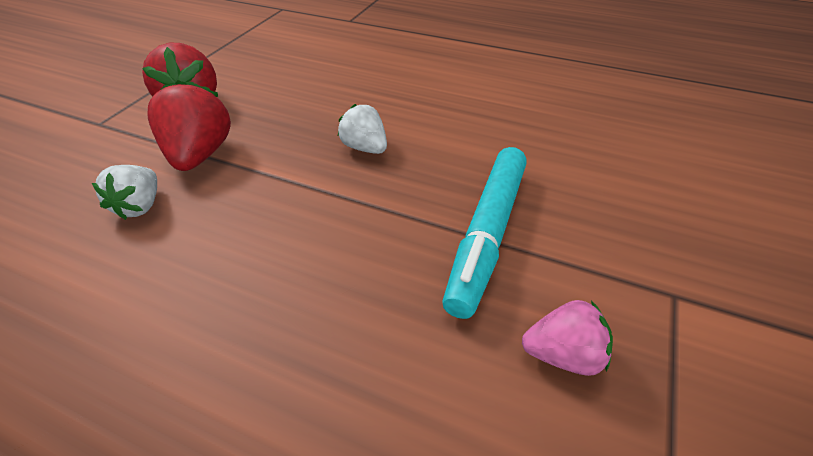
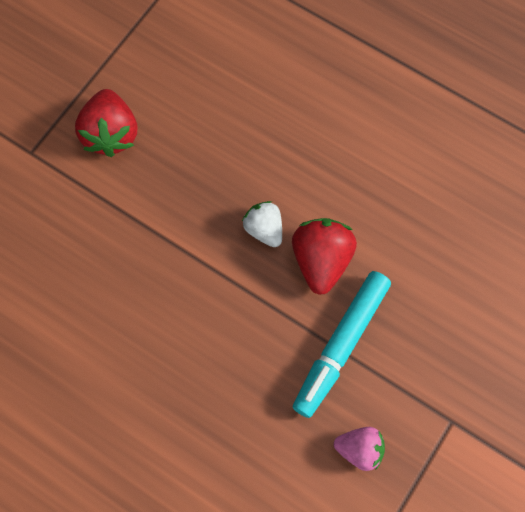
camera: 10 degrees right, 25 degrees up
white strawberry [92,165,157,220] -> none
red strawberry [147,80,231,171] -> red strawberry moved to [292,218,357,295]

